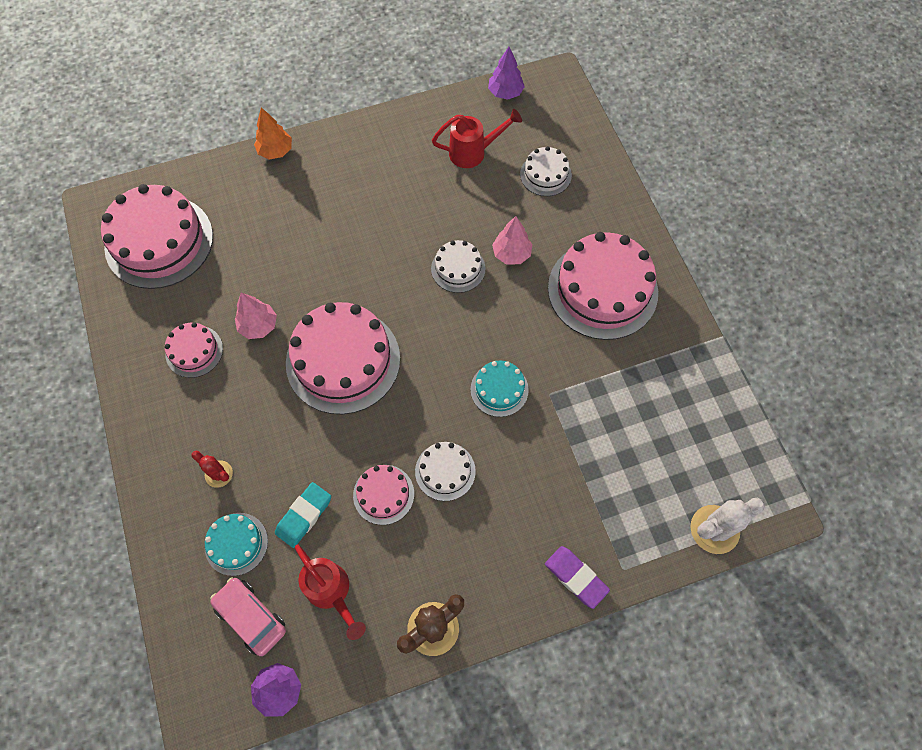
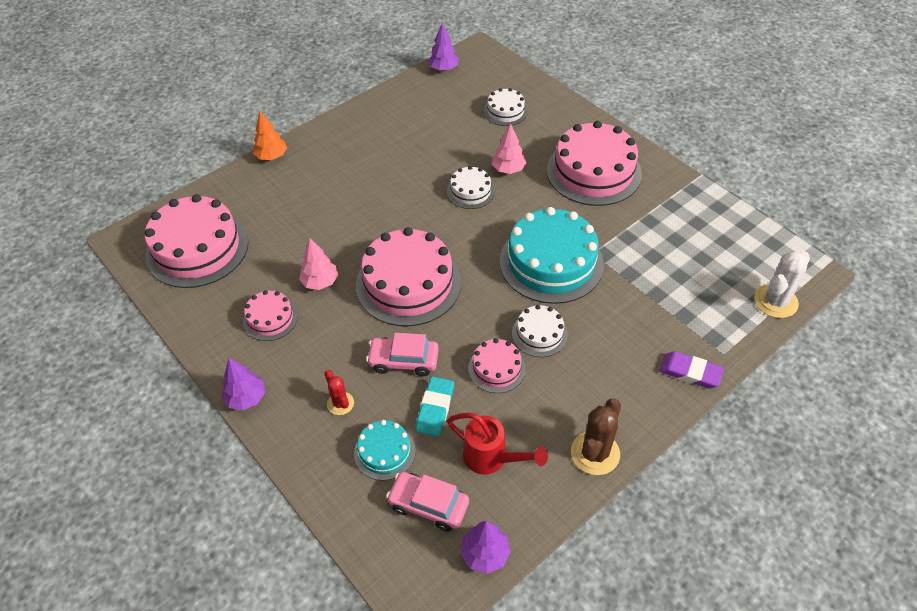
camera: 20 degrees left, 15 degrees down
red cactus [191,451,233,488] -> red cactus turned 45 degrees clockwise [325,370,354,415]
red watering can [432,109,522,168] -> none
turquoise cake [470,360,529,417] -> turquoise cake [500,207,604,304], size x2.00
none -> purple tree [221,358,265,411]
none -> pink car [366,333,439,376]

